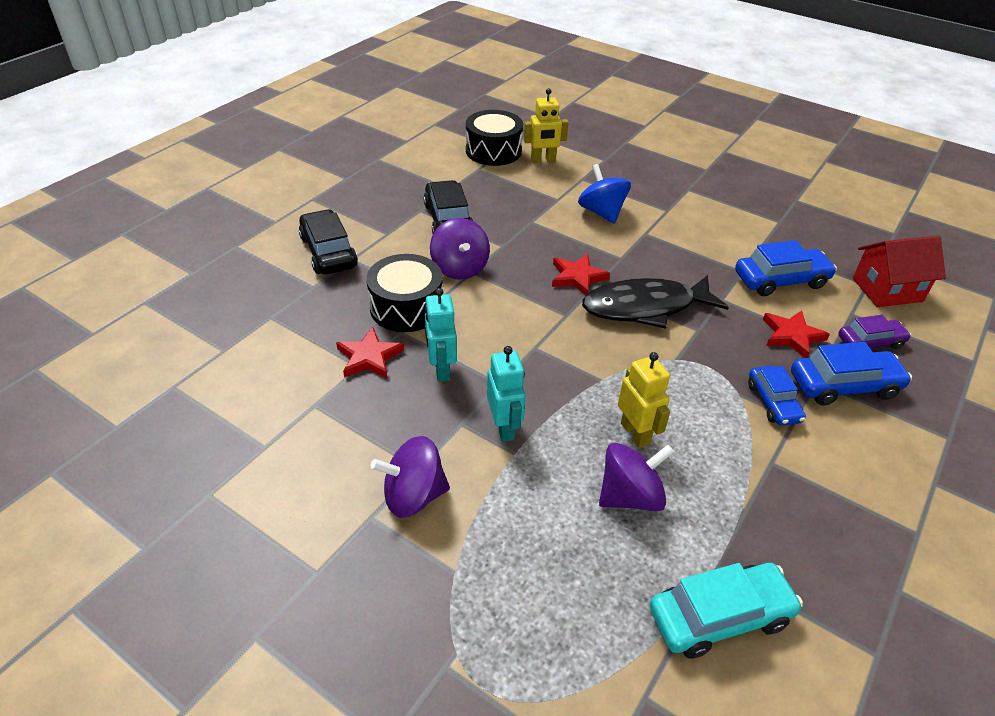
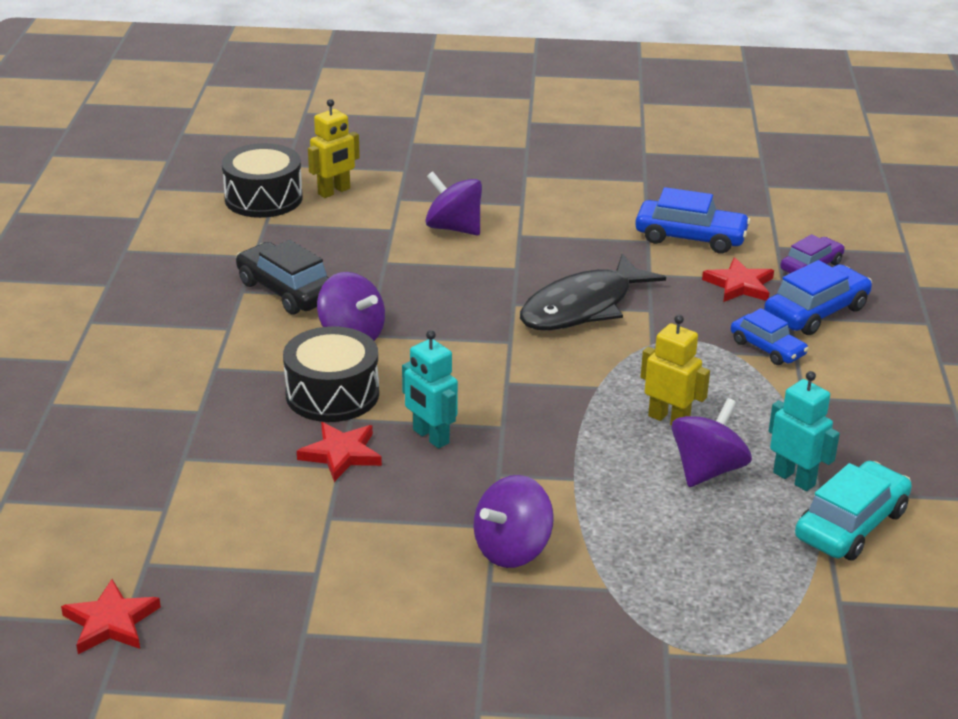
camera: 30 degrees left, 10 degrees down
black car [299,209,358,275] -> none
turquoise robot [487,346,526,442] -> turquoise robot moved to [769,371,840,491]
red star [552,254,610,295] -> red star moved to [61,579,161,654]
blue spinning top [578,164,631,224] -> purple spinning top [425,171,482,235]
blue car [735,240,837,296] -> blue car turned 60 degrees clockwise [635,187,751,254]
red house [853,235,946,307] -> none

